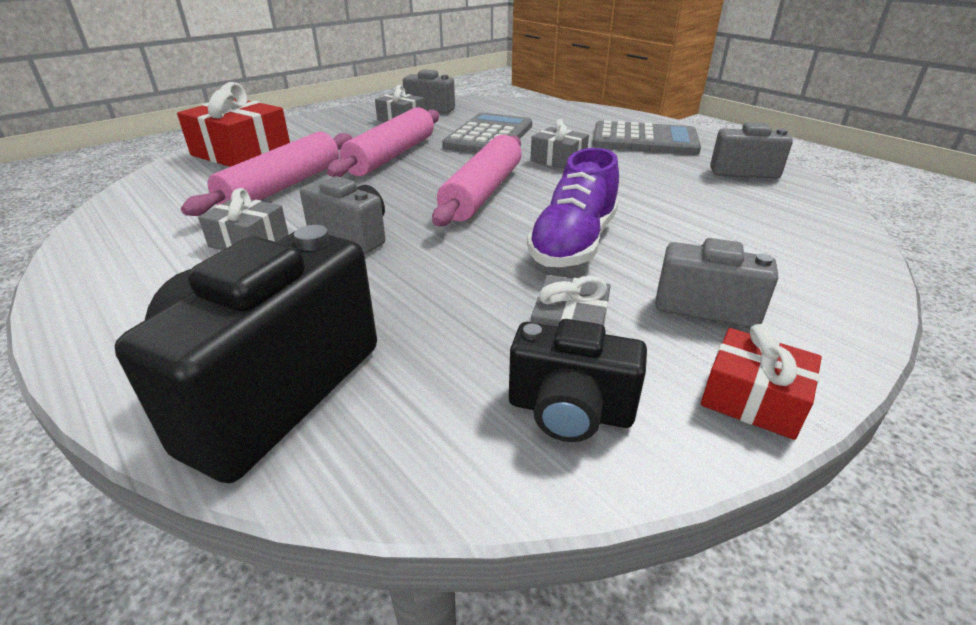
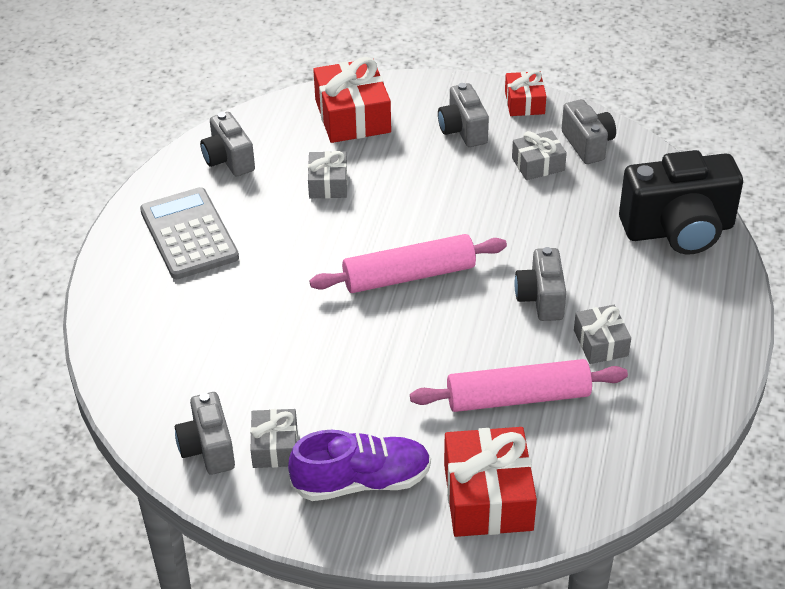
camera: 125 degrees left, 10 degrees up
pink rolling pin [327,107,439,177] -> none
grey calculator [442,113,532,153] -> none
black camera [509,319,647,442] -> grey camera [561,99,616,164]
purple shoe [527,148,619,267] -> purple shoe moved to [288,430,431,501]
grey gift [530,119,589,169] -> grey gift moved to [308,151,347,198]
none -> red gift [313,57,391,143]

